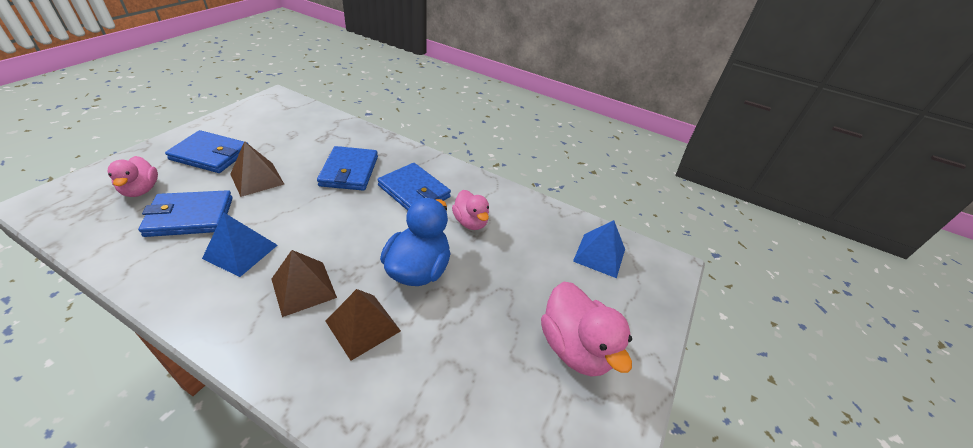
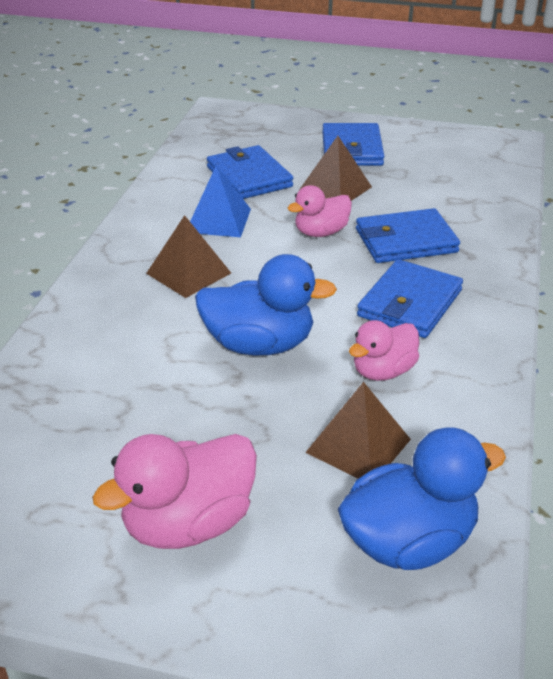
camera: 80 degrees right, 5 degrees down
pink duck [107,156,158,197] -> pink duck moved to [288,185,352,237]
brown pyramid [325,289,401,361] -> brown pyramid moved to [305,382,411,479]
blue pyramid [573,220,625,278] -> blue duck [338,427,506,570]

